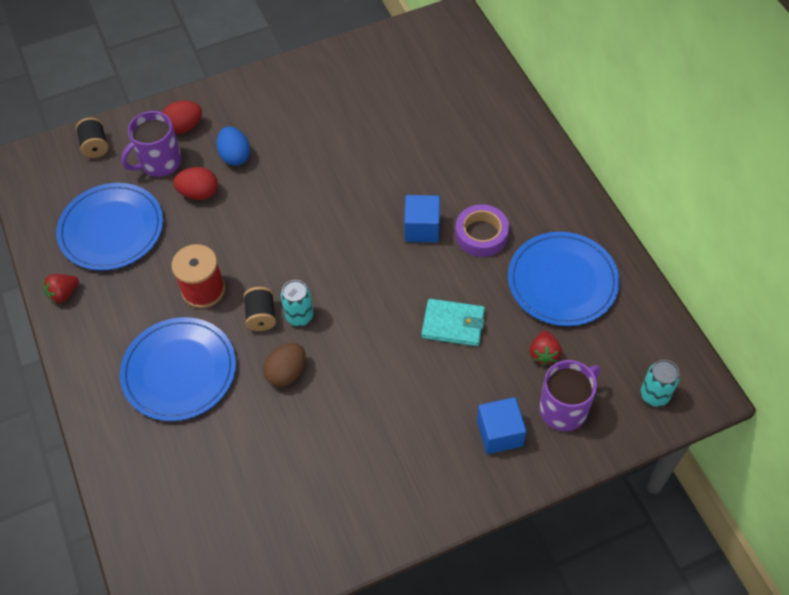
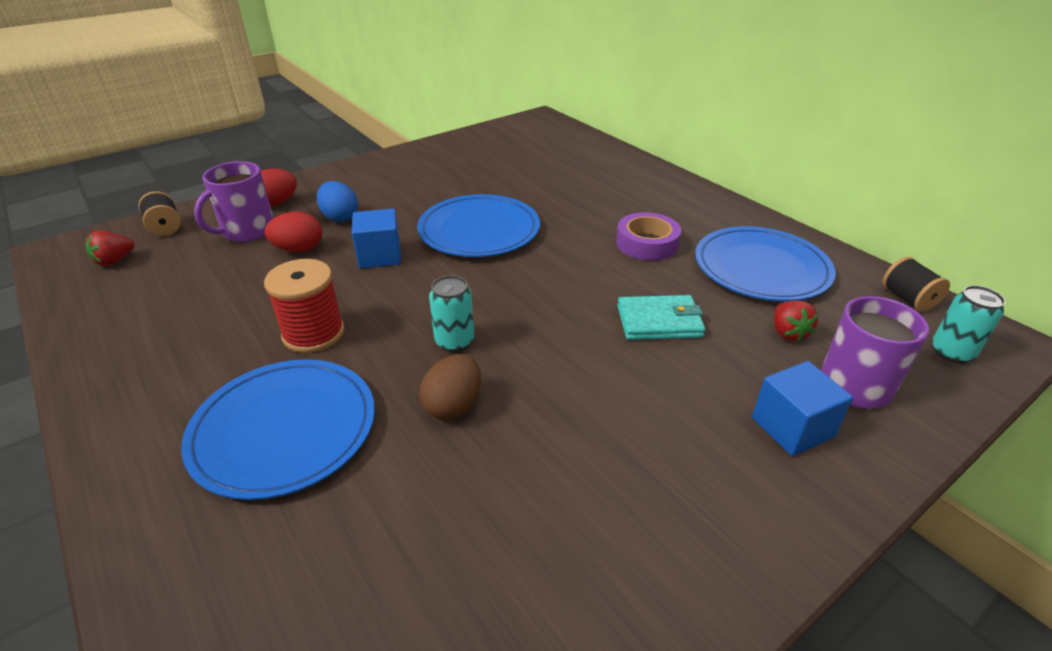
camera: 15 degrees left, 20 degrees down
red strawberry [43,274,79,303] -> red strawberry moved to [86,230,135,266]
blue plate [56,183,163,271] -> blue plate moved to [417,194,540,257]
black spool [243,287,276,331] -> black spool moved to [882,257,950,312]
blue cube [404,195,440,242] -> blue cube moved to [352,209,401,268]

